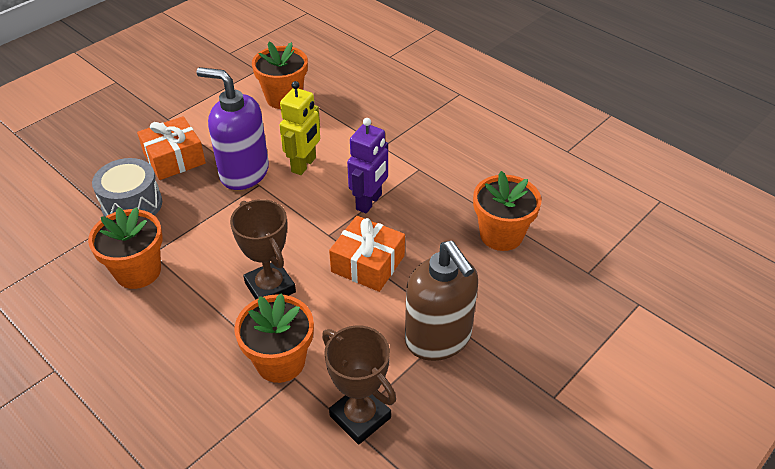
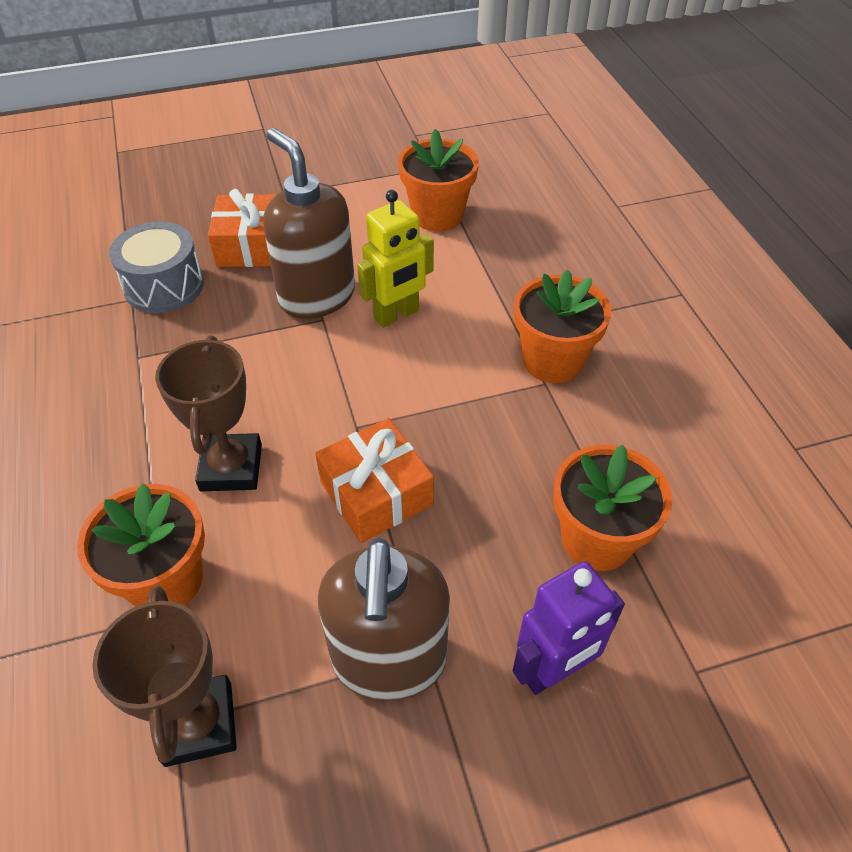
camera: 30 degrees right, 5 degrees up
orange flower pot [88,207,163,289] -> orange flower pot moved to [514,269,611,383]
purple soap dispenser [197,67,269,190] -> brown soap dispenser [263,128,355,319]
purple robot [347,118,388,213] -> purple robot moved to [512,561,625,695]

